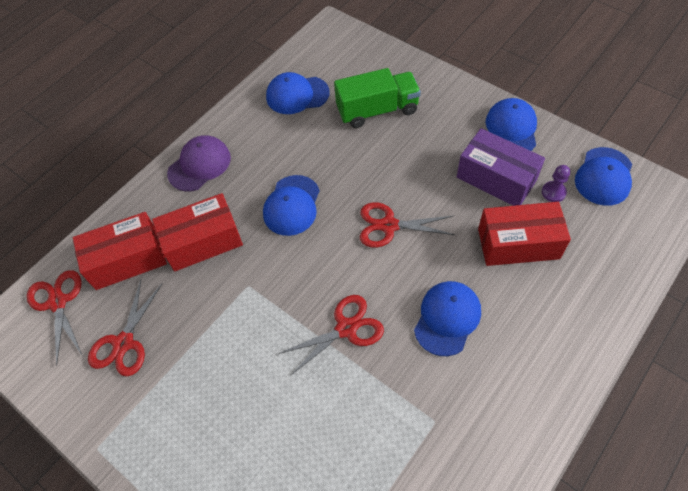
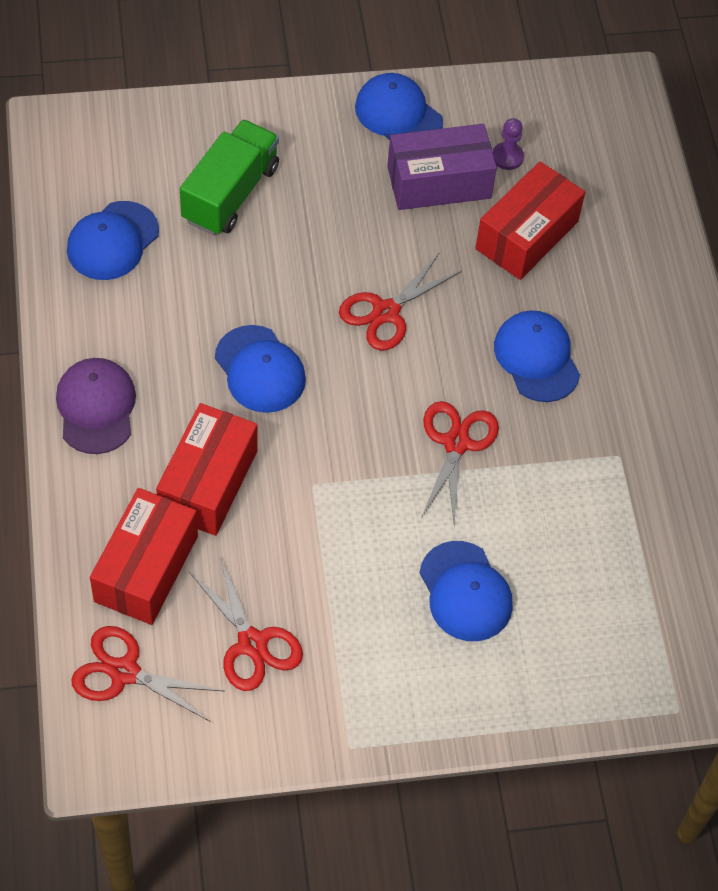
camera: 55 degrees left, 0 degrees up
blue cap [575,147,632,206] -> blue cap moved to [419,541,513,641]

